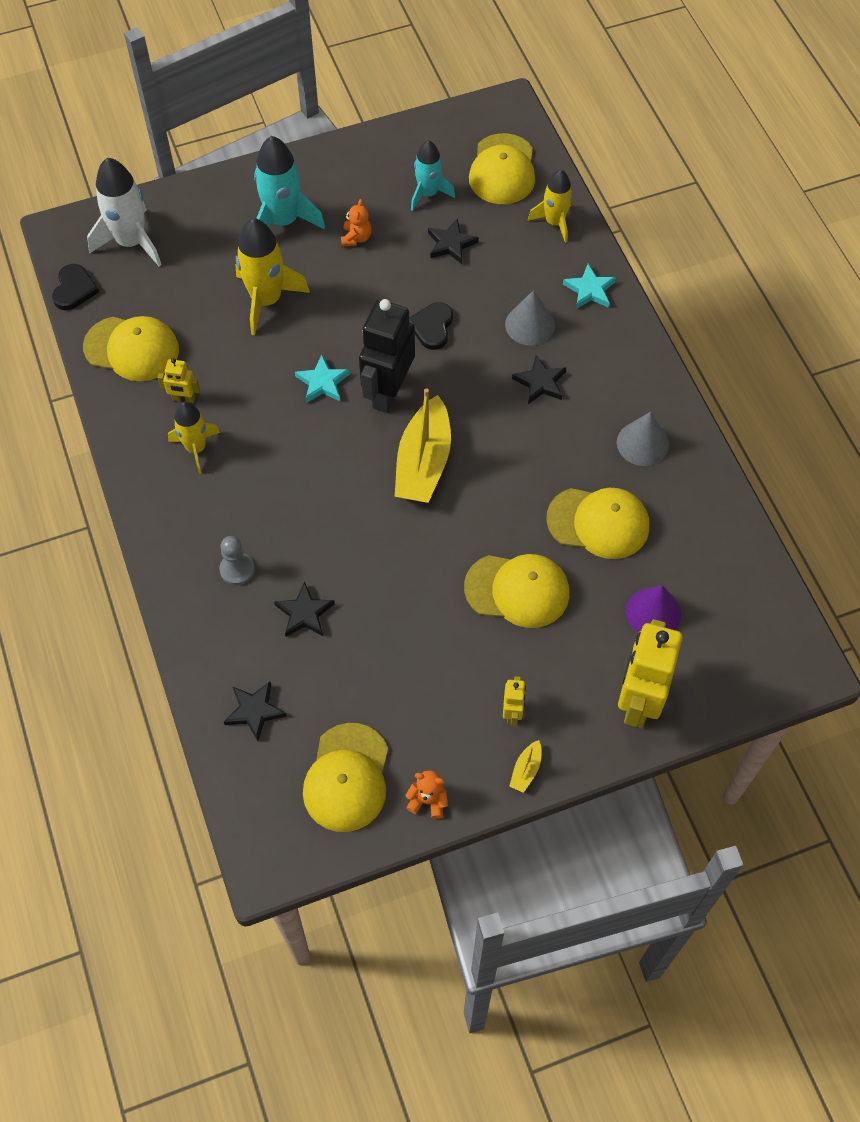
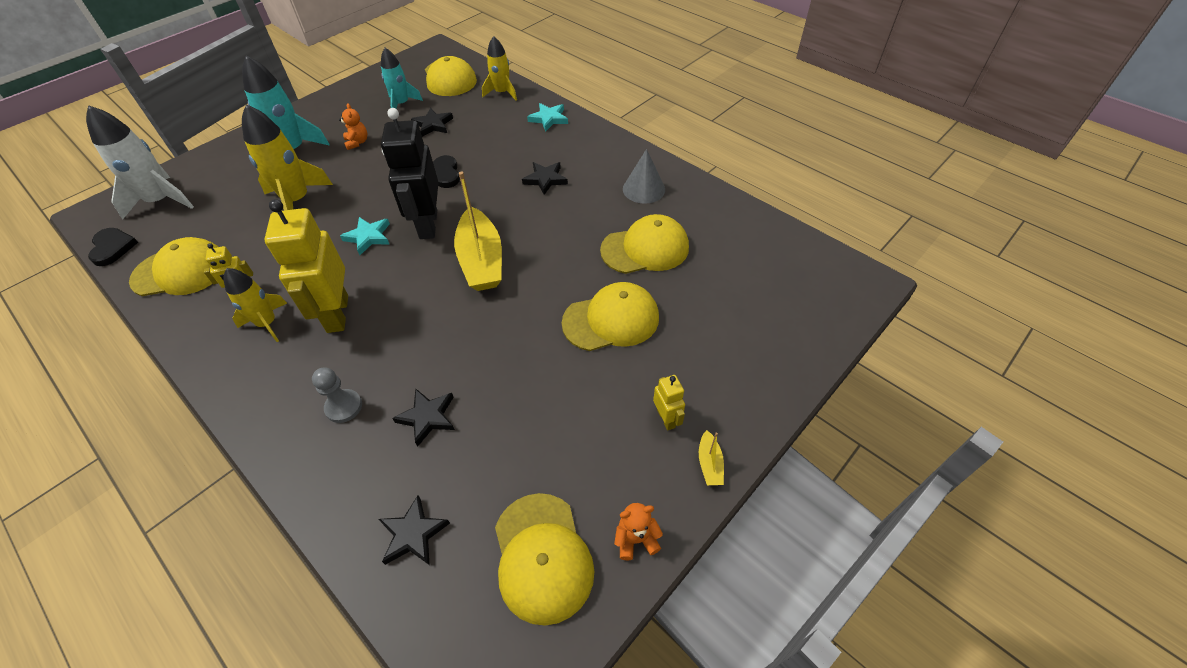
camera: 25 degrees left, 10 degrees down
grey cone [505,290,555,345] -> none
yellow robot [618,619,682,728] -> yellow robot moved to [264,199,348,333]
purple cone [626,585,681,633] -> none

